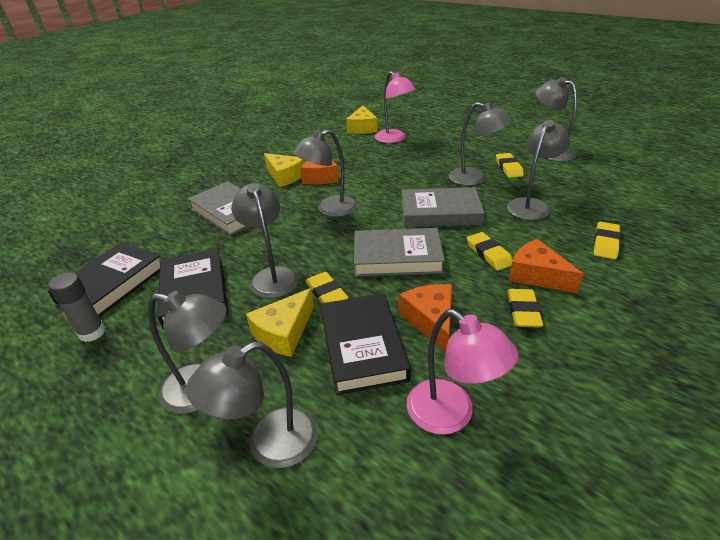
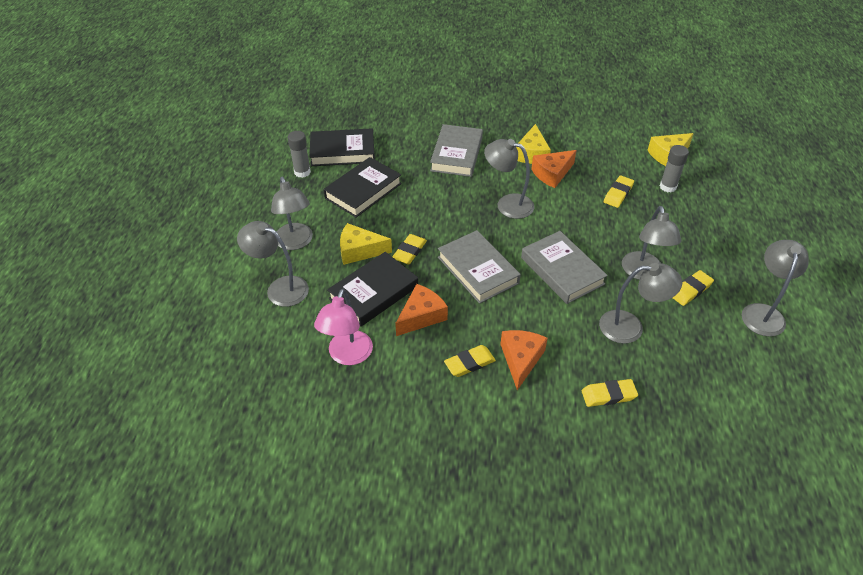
camera: 55 degrees right, 10 degrees up
grey lamp [231,183,299,298] -> none
pink lamp [374,71,416,143] -> grey glue stick [660,145,689,192]
yellow eraser [467,232,513,271] -> yellow eraser moved to [604,175,634,208]

